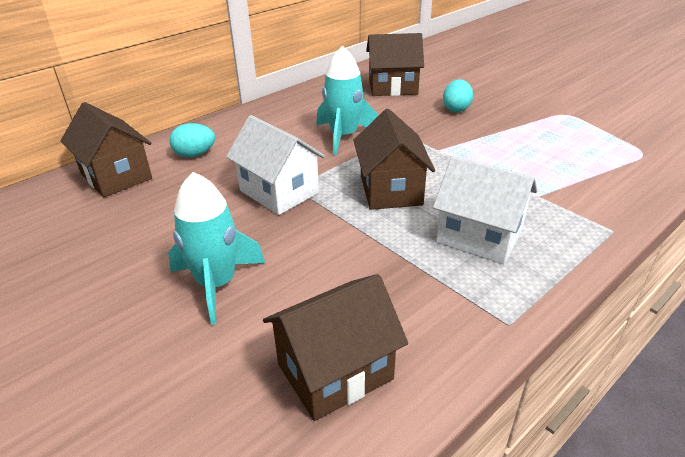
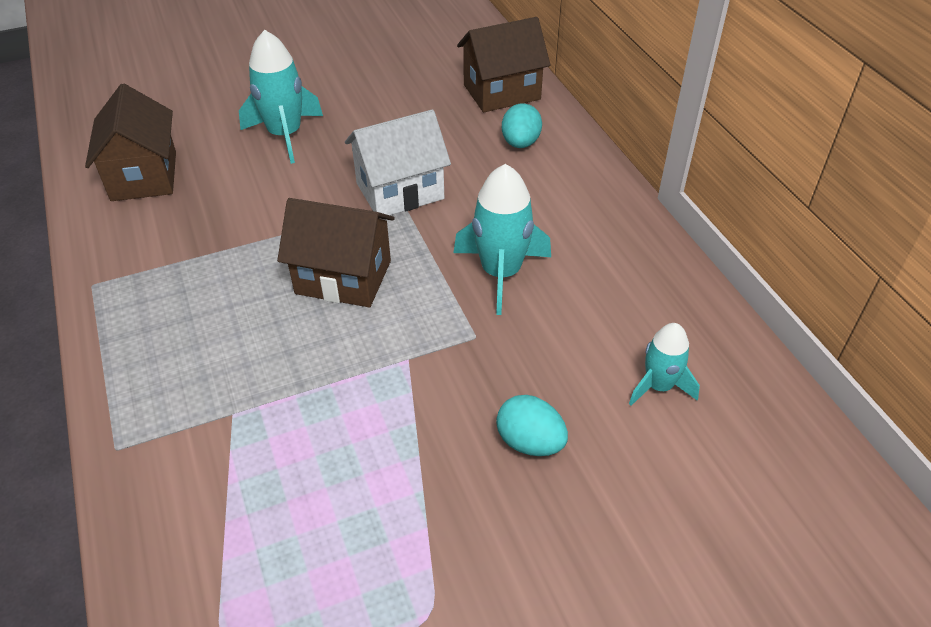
camera: 110 degrees right, 10 degrees up
brown house [366,33,424,96] -> turquoise rocket [629,323,700,406]
white house [433,156,537,264] -> none

